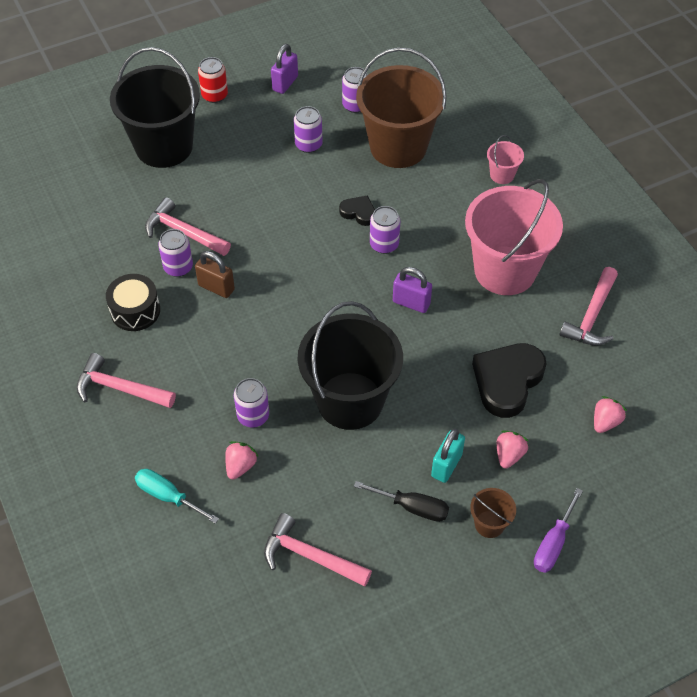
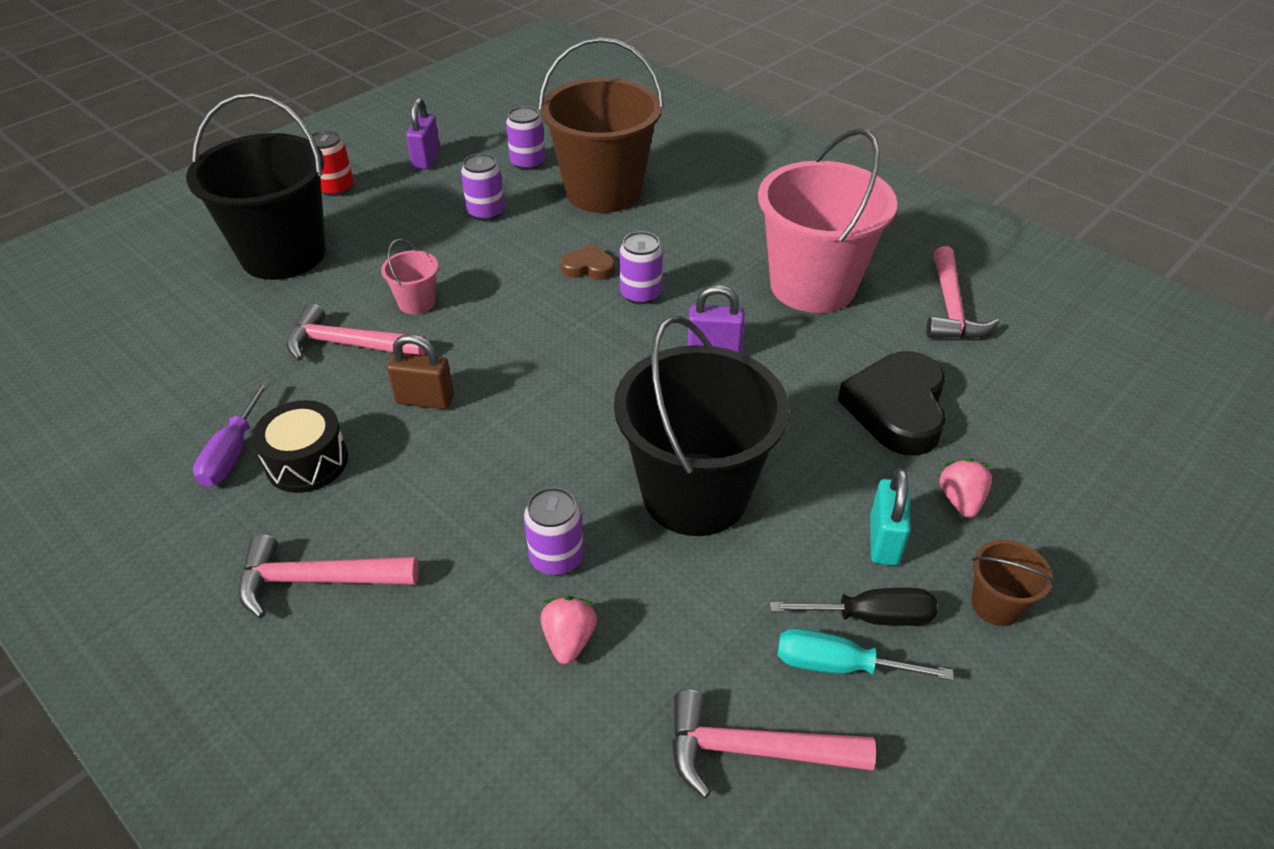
camera: 20 degrees left, 10 degrees down
turquoise screwdriver [135,469,219,524] -> turquoise screwdriver moved to [778,628,953,681]
purple can [158,229,193,277] -> none
black heart [339,195,375,226] -> brown heart [561,244,615,280]
pink bucket [487,135,524,184] -> pink bucket moved to [381,239,438,314]
purple screwdriver [534,488,583,573] -> purple screwdriver moved to [193,380,270,487]
pink strawberry [594,396,627,433] -> none

